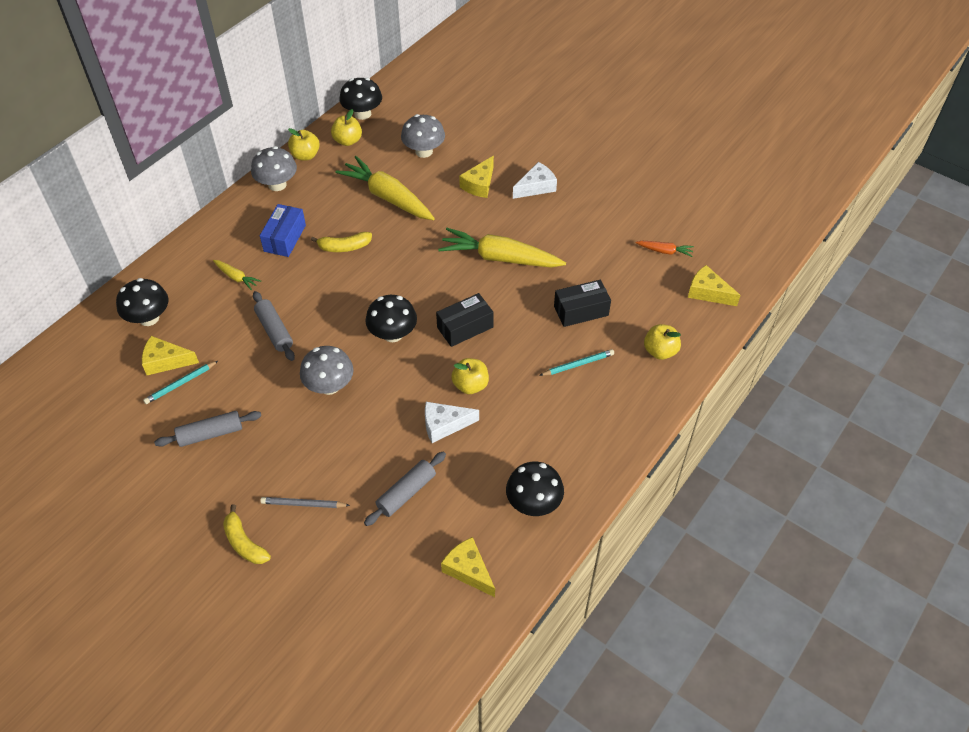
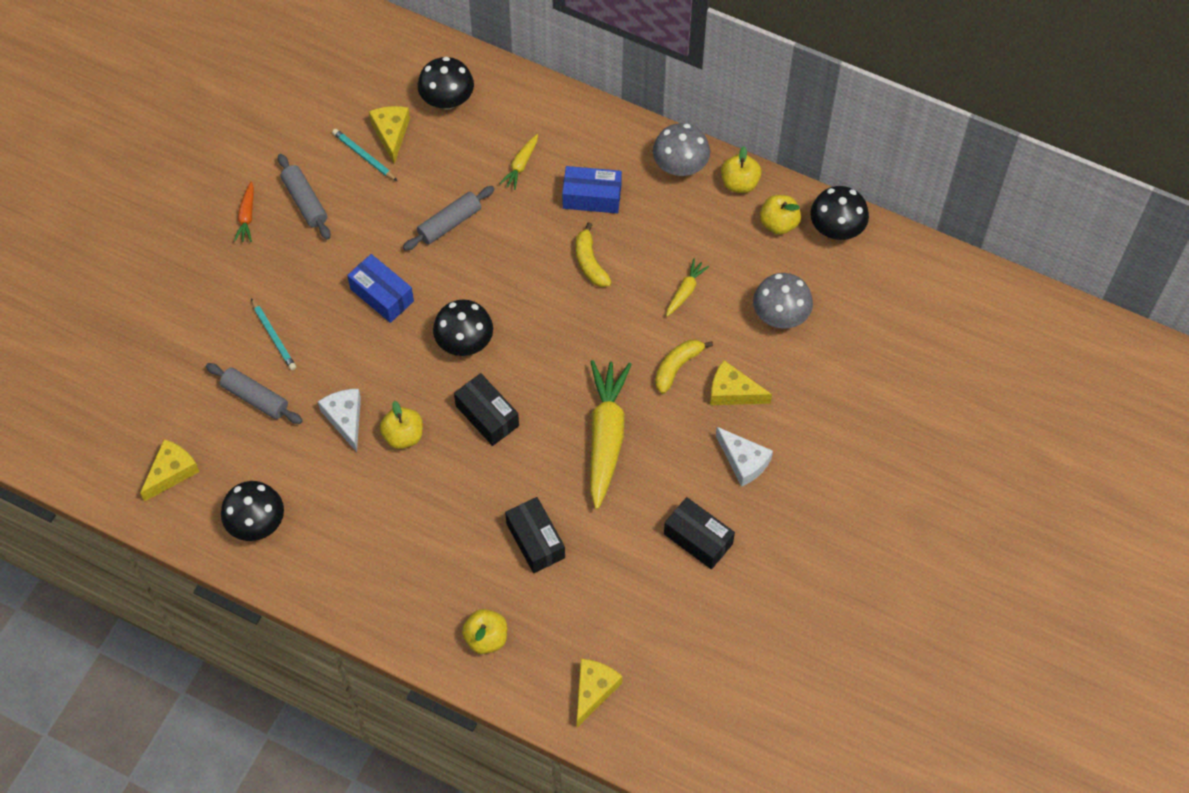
camera: 80 degrees right, 10 degrees up
yellow banana [223,504,271,564] -> yellow banana moved to [655,340,713,394]
grey pencil [260,497,350,508] -> none
grey mushroom [300,346,354,395] -> blue box [347,254,414,323]
yellow carrot [335,156,435,220] -> yellow carrot [666,259,709,317], size x0.46
turquoise pencil [539,349,614,376] -> turquoise pencil moved to [251,298,296,370]
orange carrot [636,241,694,257] -> orange carrot moved to [234,182,254,242]
none -> black box [664,497,735,569]

